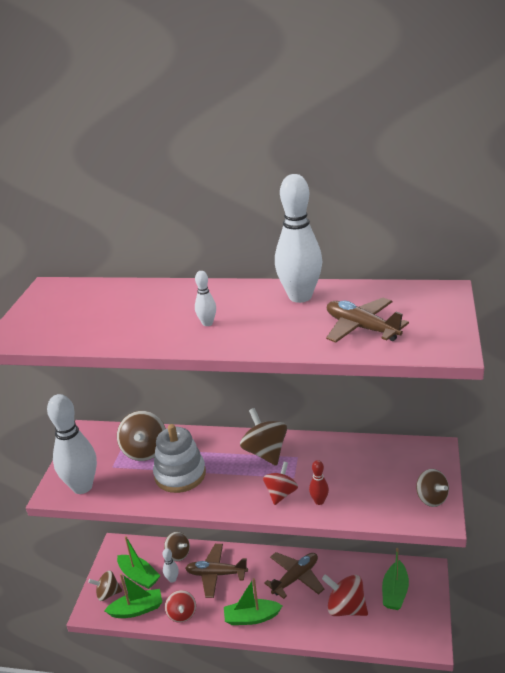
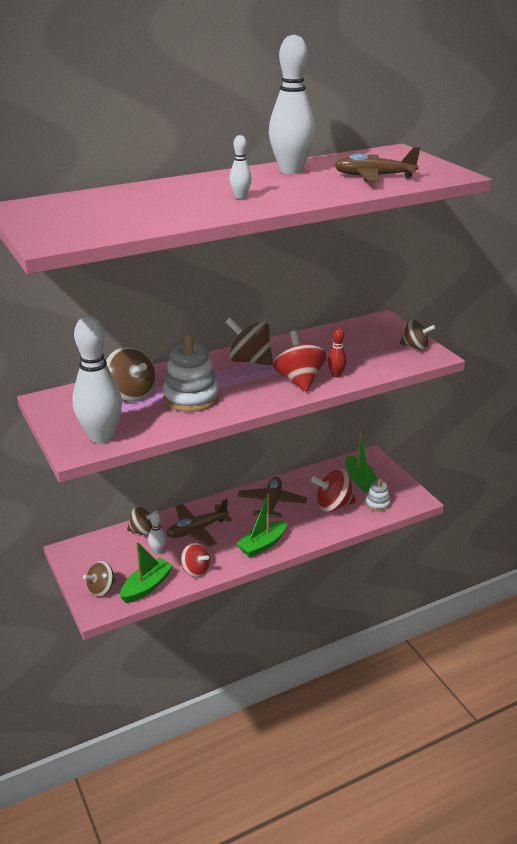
camera: 40 degrees left, 0 degrees up
green boat [117,536,160,589] -> none
red spinning top [263,462,298,505] -> red spinning top [273,331,327,392], size x1.50
none -> white stacking toy [365,479,391,512]

